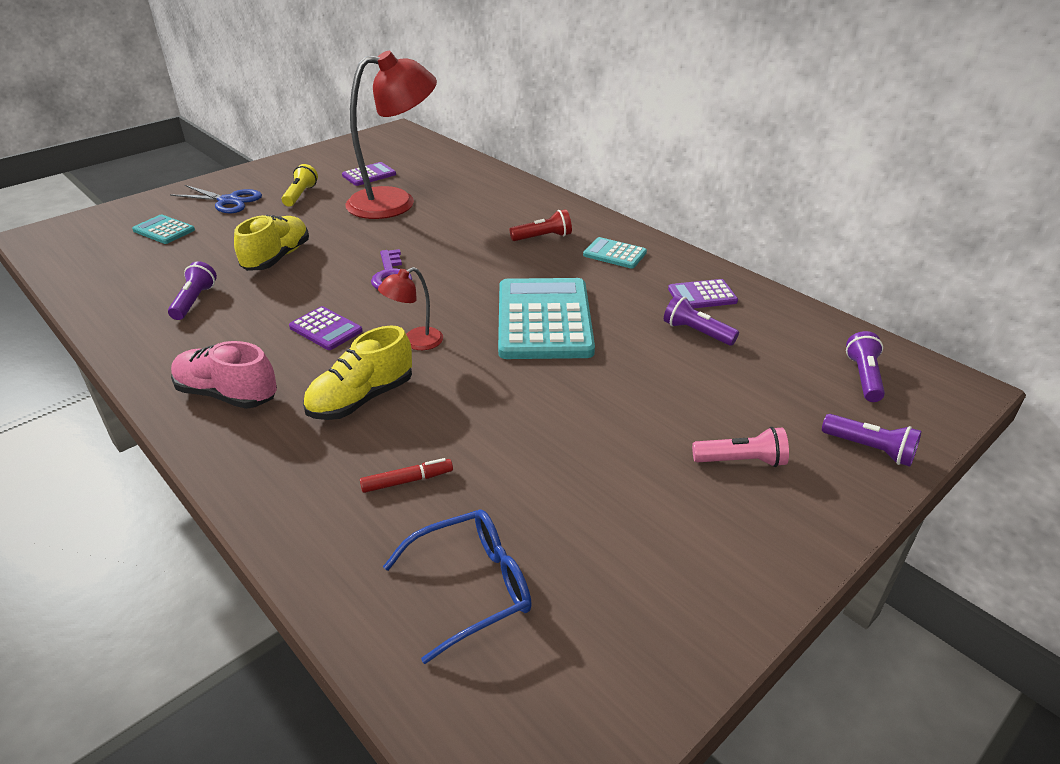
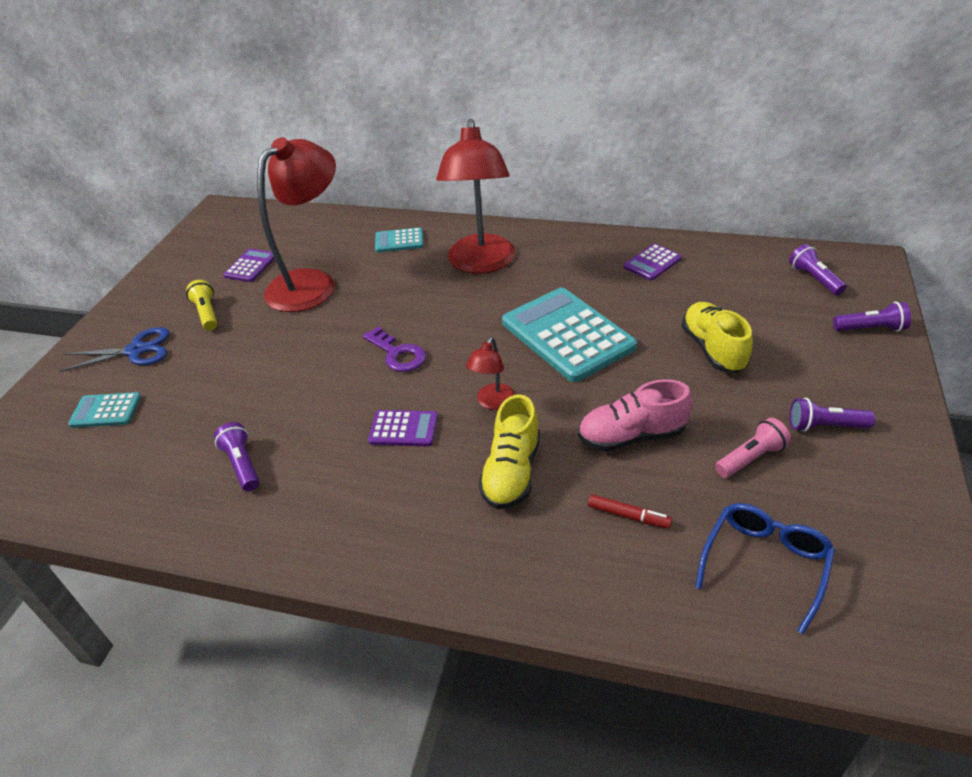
camera: 30 degrees left, 5 degrees up
pink shoe [171,341,277,409] -> pink shoe moved to [578,379,692,452]
yellow shoe [234,215,309,271] -> yellow shoe moved to [681,302,753,373]
red marker [360,458,453,493] -> red marker turned 75 degrees clockwise [588,494,672,529]
red flashlight [509,209,572,241] -> red lamp [436,119,516,274]
turquoise calculator [583,237,647,269] -> turquoise calculator moved to [375,227,423,252]
purple flashlight [664,295,739,345] -> purple flashlight moved to [789,398,875,432]
pink flashlight [692,427,789,467] -> pink flashlight moved to [715,418,791,478]

